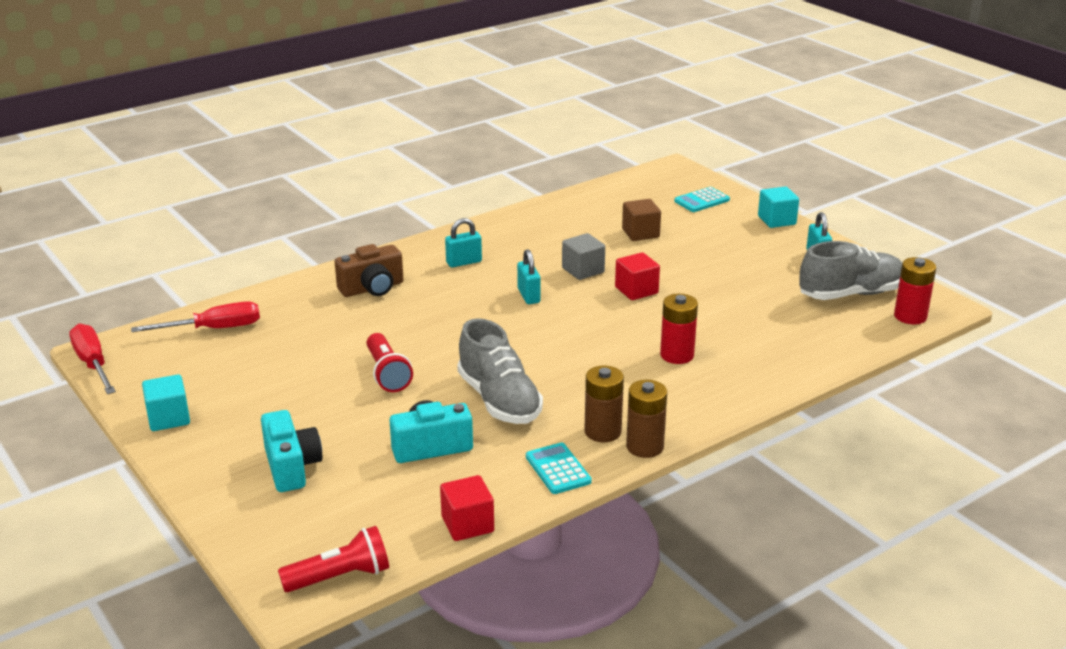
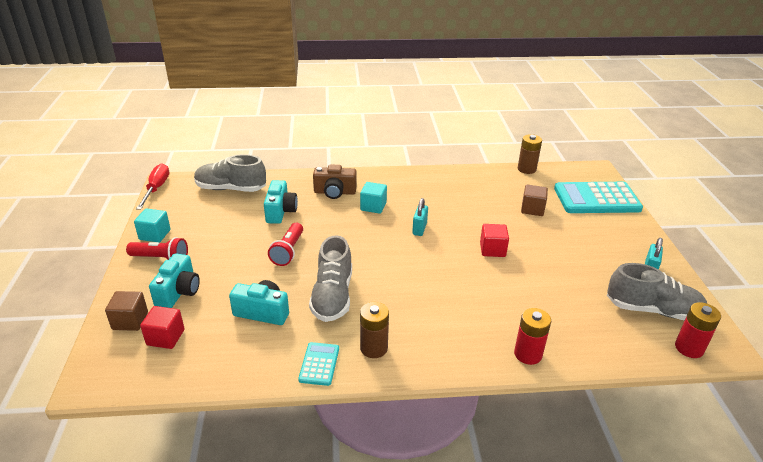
camera: 30 degrees right, 5 degrees up
red screwdriver [131,301,260,332] -> grey shoe [194,154,266,192]
red flashlight [278,526,389,592] -> red flashlight moved to [126,237,188,260]
red cube [440,475,494,541] -> red cube moved to [140,306,185,349]
turquoise padlock [445,218,482,267] -> none
grey cube [562,233,605,280] -> none
brown battery [626,380,667,458] -> brown battery moved to [518,134,542,174]
red battery [660,294,698,364] -> red battery moved to [514,308,551,365]
turquoise calculator [674,187,730,212] -> turquoise calculator [554,182,643,213], size x2.11
turquoise cube [758,187,799,228] -> turquoise cube moved to [360,182,387,214]
none -> brown cube [105,291,148,331]
none -> turquoise camera [264,180,298,224]

